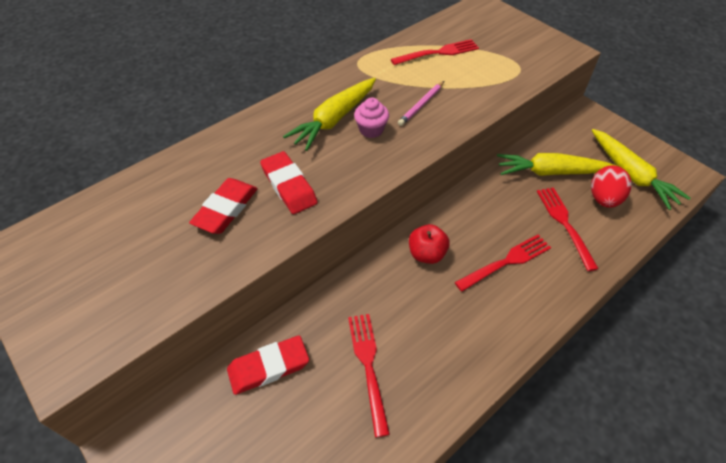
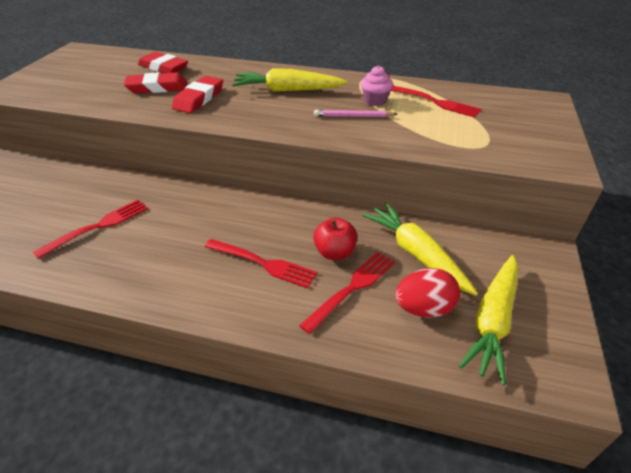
camera: 55 degrees right, 10 degrees down
red eraser [227,335,309,395] -> red eraser moved to [138,52,188,73]
pink cupcake [354,97,389,138] -> pink cupcake moved to [361,66,393,106]
red apple [409,224,450,264] -> red apple moved to [313,217,357,260]

